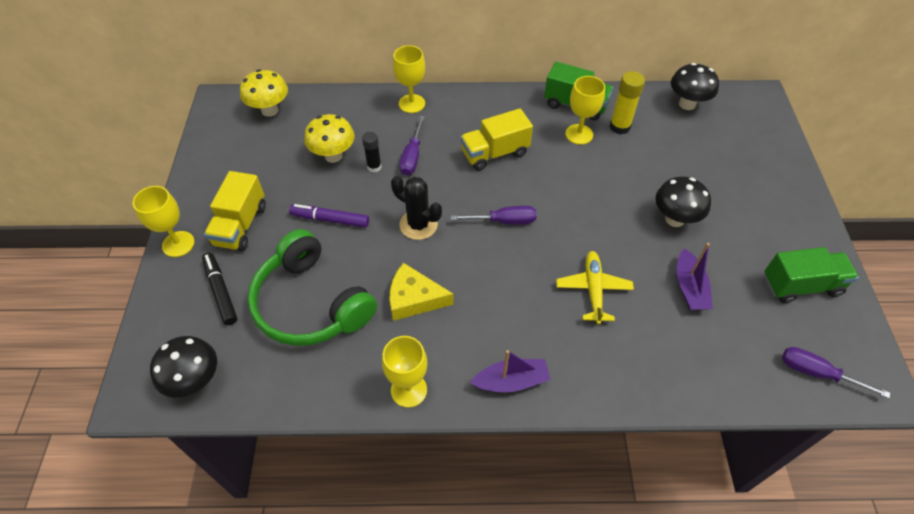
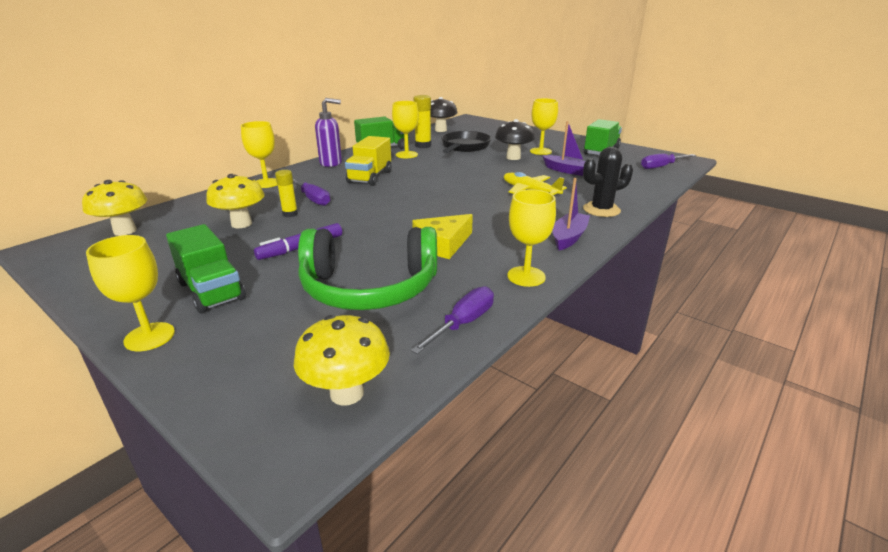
camera: 50 degrees left, 25 degrees down
black mushroom [150,336,217,398] -> yellow mushroom [294,315,390,406]
black marker [202,253,237,325] -> none
yellow truck [204,171,266,251] -> green truck [166,224,246,313]
black glue stick [362,132,382,172] -> yellow glue stick [275,170,298,217]
black cactus [391,176,442,240] -> black cactus moved to [583,147,633,217]
purple screwdriver [451,206,537,224] -> purple screwdriver moved to [411,286,494,354]
none -> purple soap dispenser [315,98,342,167]
none -> black pan [441,131,491,153]
none -> yellow goblet [530,98,558,155]

